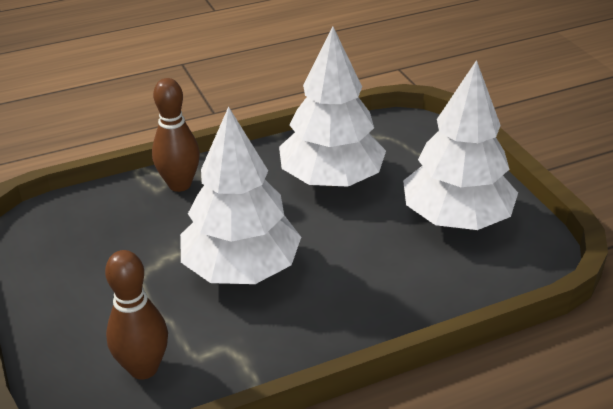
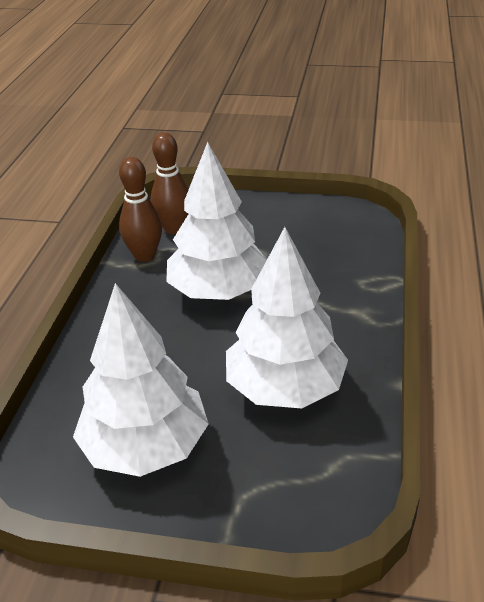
camera: 125 degrees right, 0 degrees up
brown bowling pin [152,78,200,192] -> brown bowling pin moved to [119,157,162,262]

